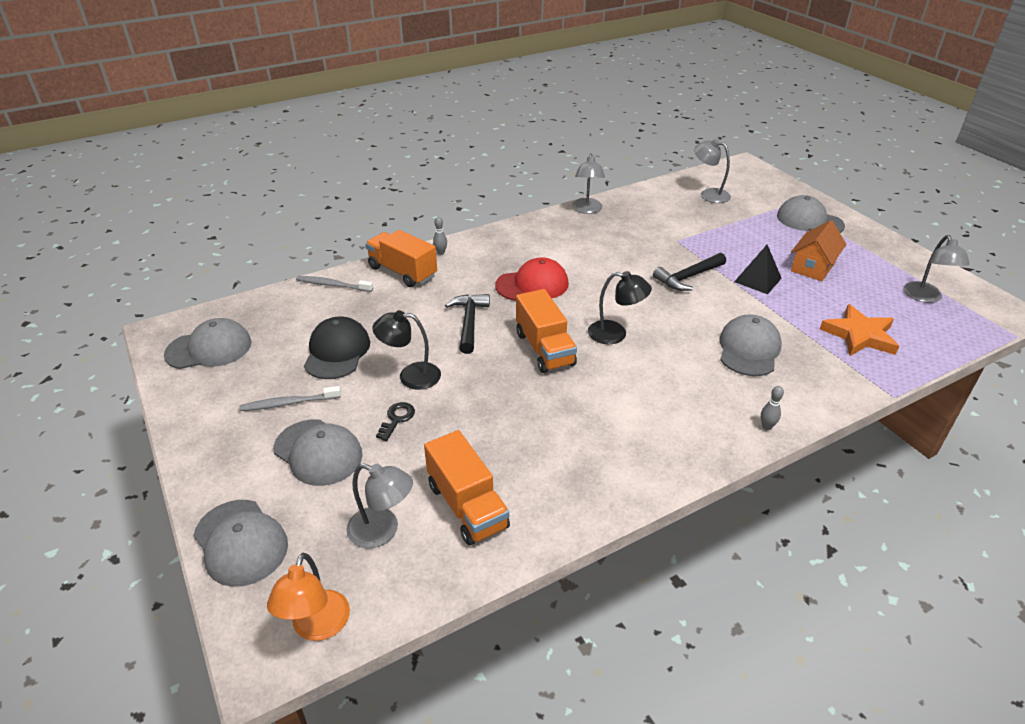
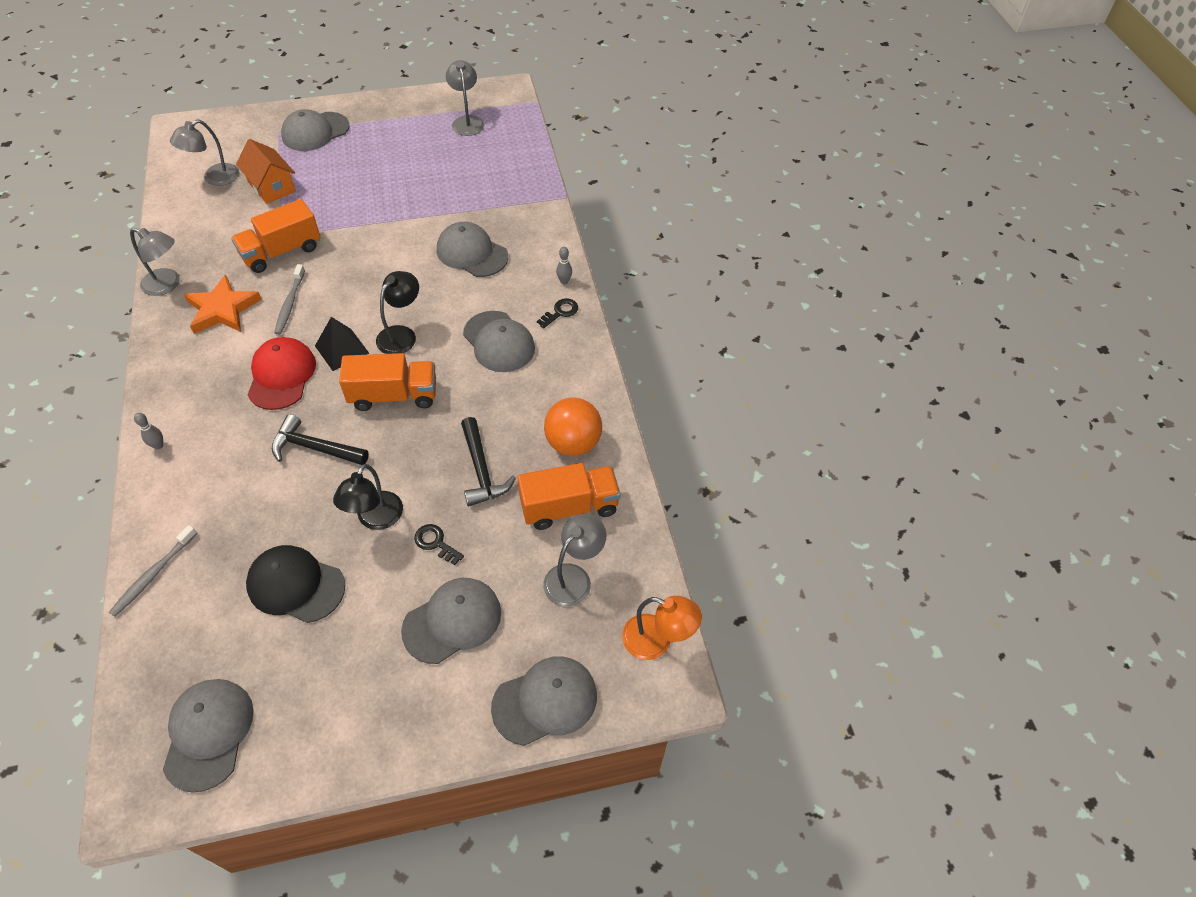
camera: 75 degrees left, 15 degrees up
grey toothbrush [239,386,341,411] -> grey toothbrush moved to [274,264,305,335]
orange truck [365,230,437,287] -> orange truck moved to [231,199,321,273]
black hammer [653,253,726,291] -> black hammer moved to [461,417,516,506]
black pyramid [734,245,782,294] -> black pyramid moved to [315,317,369,371]
orange house [791,220,847,281] -> orange house moved to [236,139,296,204]
orange star [820,304,899,356] -> orange star moved to [184,274,262,334]
grey lamp [903,235,970,303] -> grey lamp turned 120 degrees counterclockwise [446,60,484,136]
none -> grey cap [463,311,535,372]
none -> black key [537,298,578,328]
none -> orange ball [544,398,602,456]

